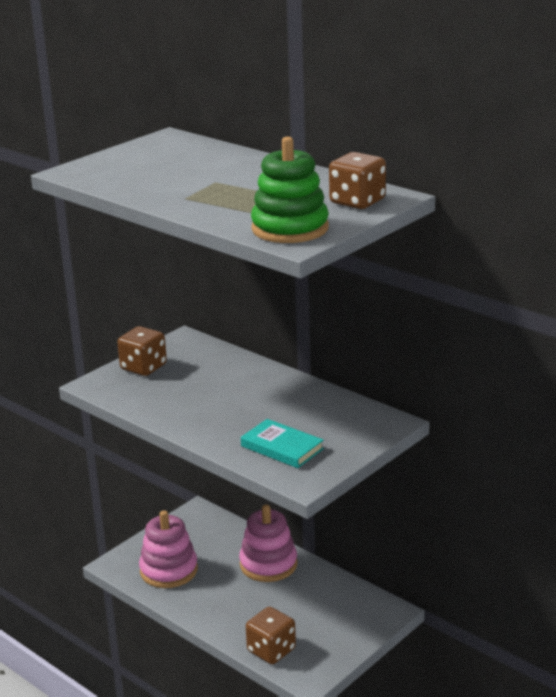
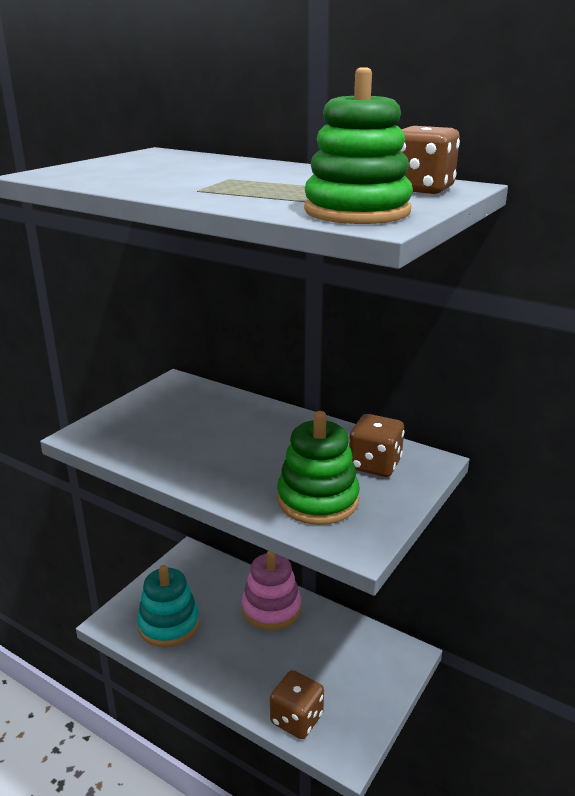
camera: 10 degrees left, 0 degrees up
brown dice [117,326,167,376] -> brown dice moved to [349,414,404,477]
pink stacking toy [139,510,198,588] -> turquoise stacking toy [137,565,200,647]
turquoise book [241,419,324,468] -> green stacking toy [277,411,360,525]

